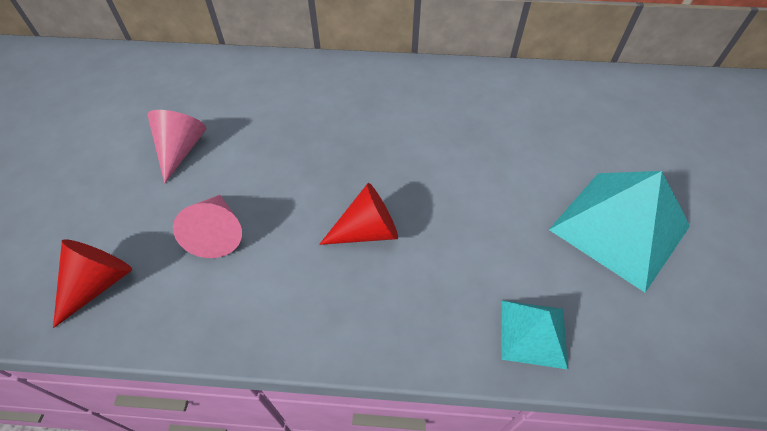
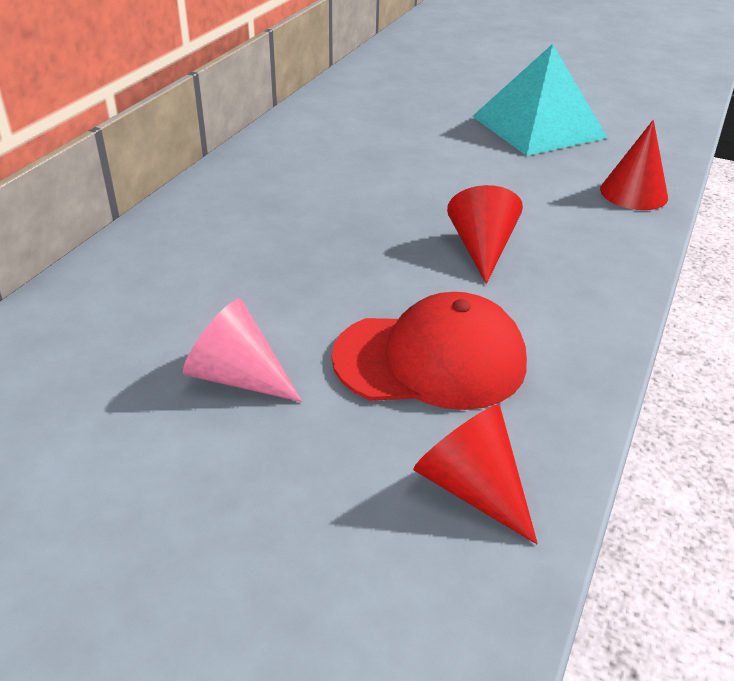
camera: 70 degrees left, 15 degrees down
pink cone [173,195,242,258] -> red cap [332,292,527,410]
turquoise pyramid [501,300,568,369] -> red cone [600,120,668,210]

